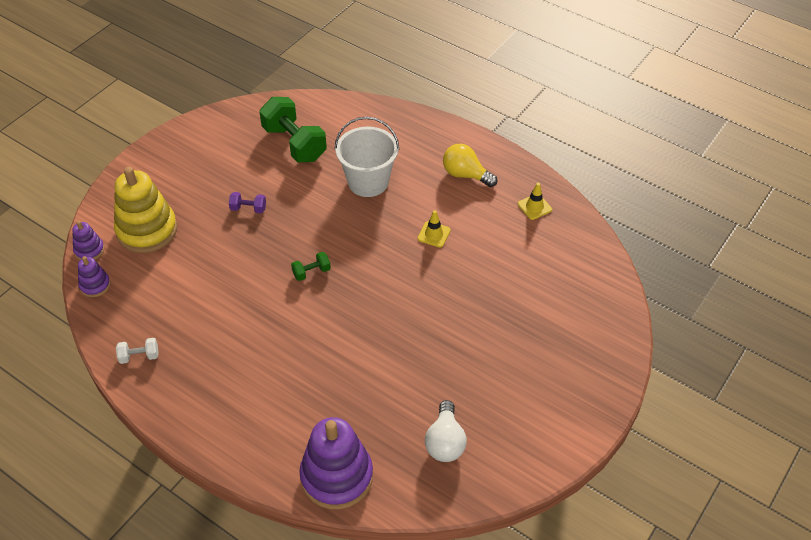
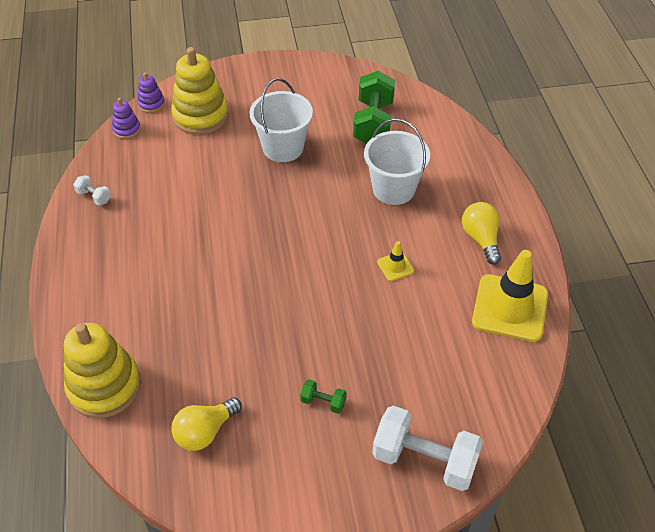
camera: 45 degrees right, 0 degrees up
purple dumbbell [229,192,266,213] -> white bucket [250,78,313,162]
green dumbbell [291,252,331,281] -> green dumbbell moved to [300,379,347,414]
purple stacking toy [299,417,373,509] -> yellow stacking toy [64,323,141,418]
white light bulb [425,400,467,462] -> yellow light bulb [171,397,242,451]
yellow traffic cone [518,183,552,220] -> yellow traffic cone [472,250,548,342], size x2.23
none -> white dumbbell [372,406,483,491]

